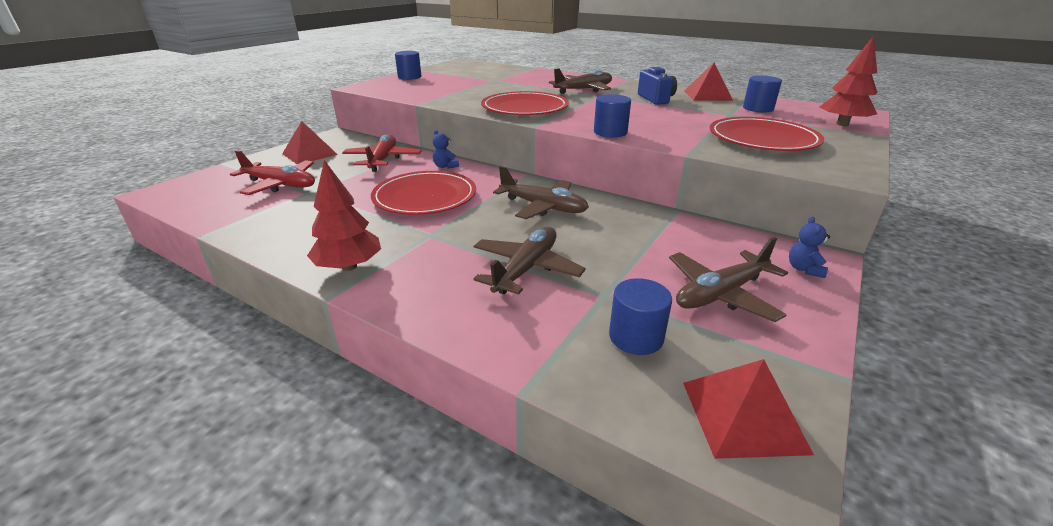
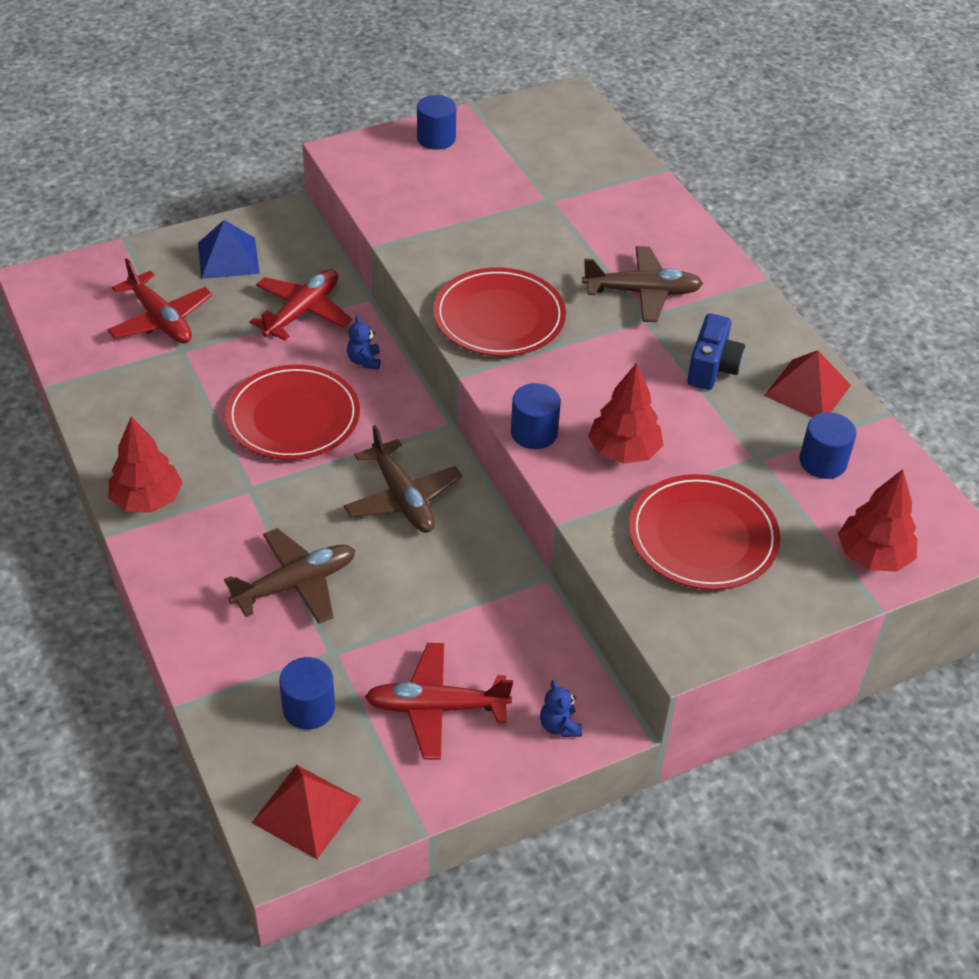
camera: 30 degrees right, 15 degrees up
red pyramid [282,121,338,164] -> blue pyramid [198,220,260,279]
brown plane [669,237,788,322] -> red plane [365,643,513,760]
blue teddy bear [789,216,830,278] -> blue teddy bear turned 60 degrees counterclockwise [540,680,582,737]
none -> red tree [588,363,663,464]

